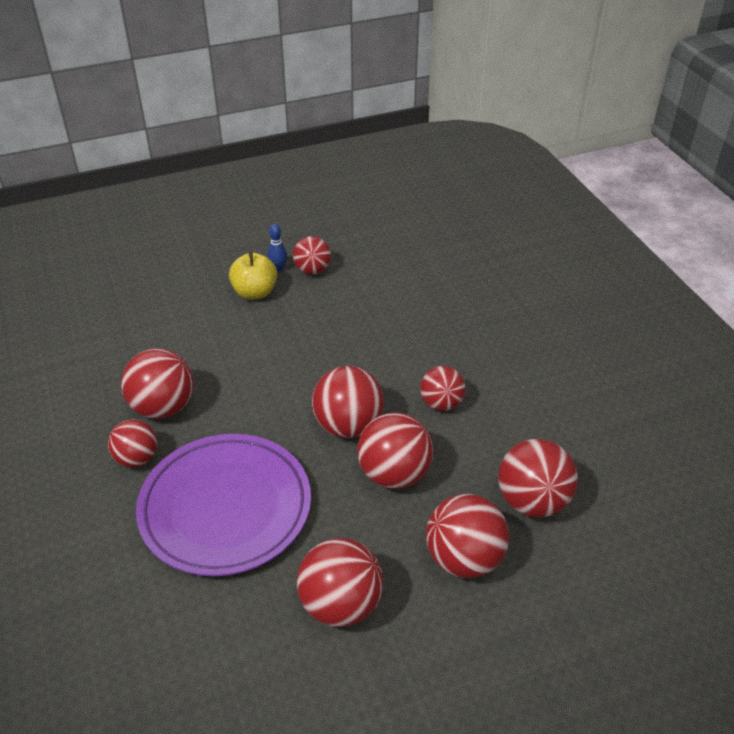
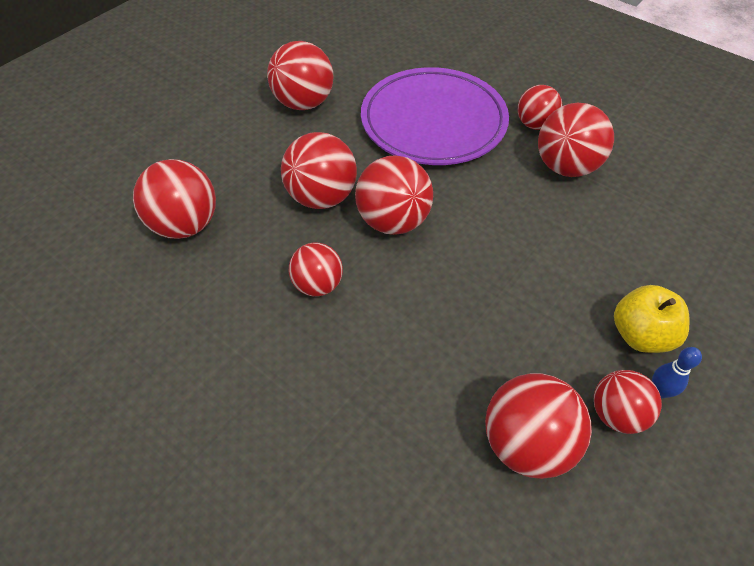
camera: 150 degrees right, 10 degrees up
red ball [426,494,509,578] -> red ball moved to [485,373,592,479]

